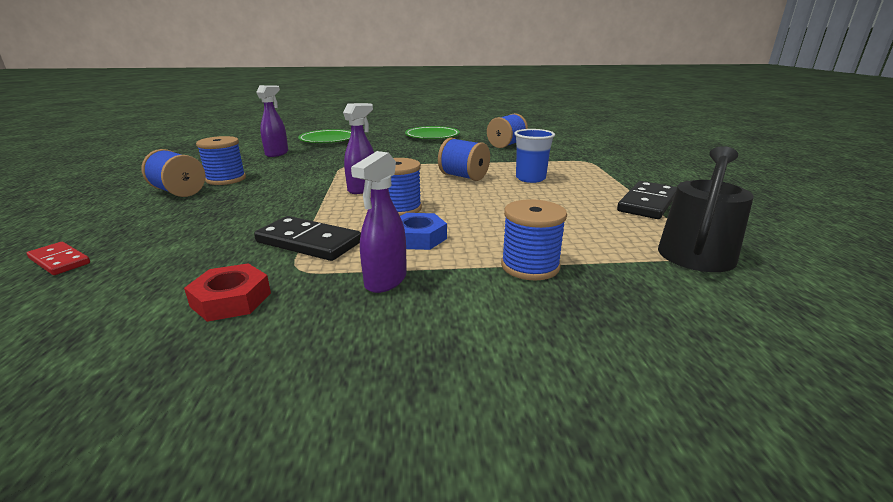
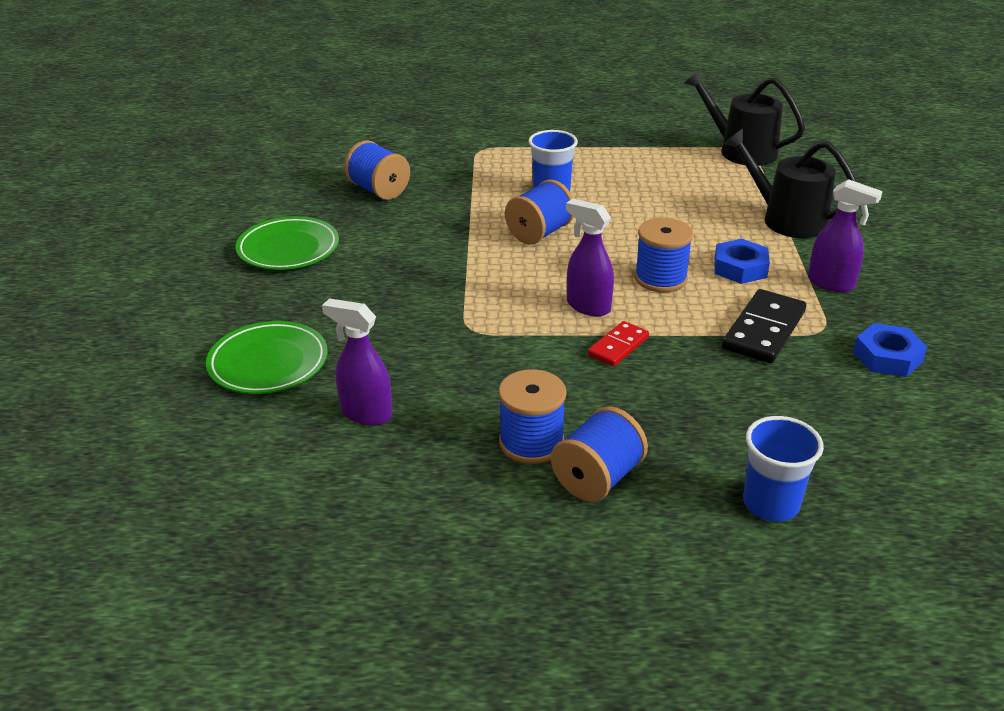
camera: 85 degrees left, 10 degrees up
red domino [27,242,90,275] -> red domino moved to [588,321,649,367]
red nut [184,263,271,322] -> blue nut [853,323,927,377]
blue spool [501,199,567,280] -> black watering can [723,128,857,238]
black domino [617,181,677,219] -> none
none -> blue cup [743,416,824,521]

